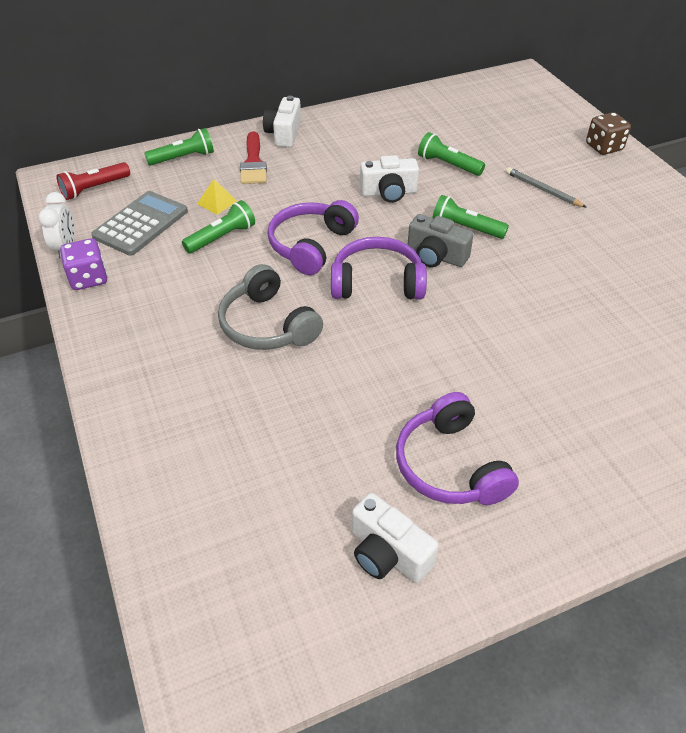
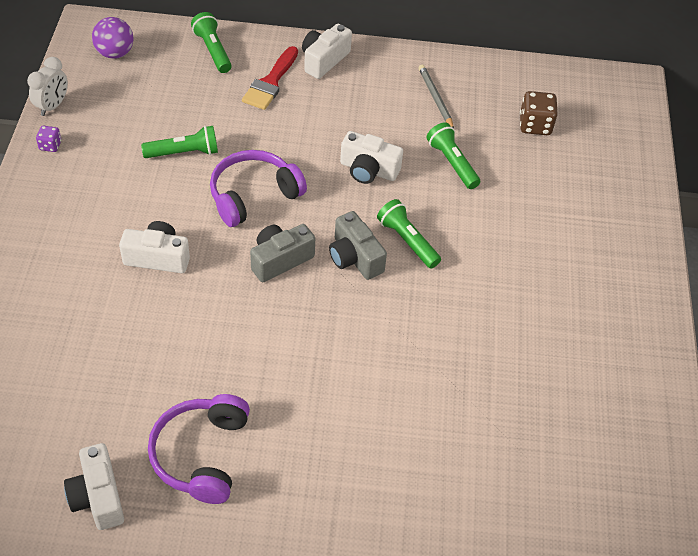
camera: 25 degrees right, 5 degrees up
red flashlight [56,162,130,200] -> purple ball [92,17,134,59]
purple dice [60,238,108,290] -> purple dice [36,126,61,152], size x0.57
grey calculator [91,191,188,256] -> none
green flashlight [144,128,214,165] -> green flashlight turned 120 degrees counterclockwise [191,12,232,73]
yellow pyramid [197,179,237,215] -> none
grey headphones [218,264,323,350] -> white camera [119,221,190,273]
purple headphones [331,237,427,300] -> grey camera [250,224,315,282]
grey pencil [506,167,587,208] -> grey pencil moved to [418,65,454,128]
brown dice [586,112,631,155] -> brown dice moved to [520,91,558,135]

